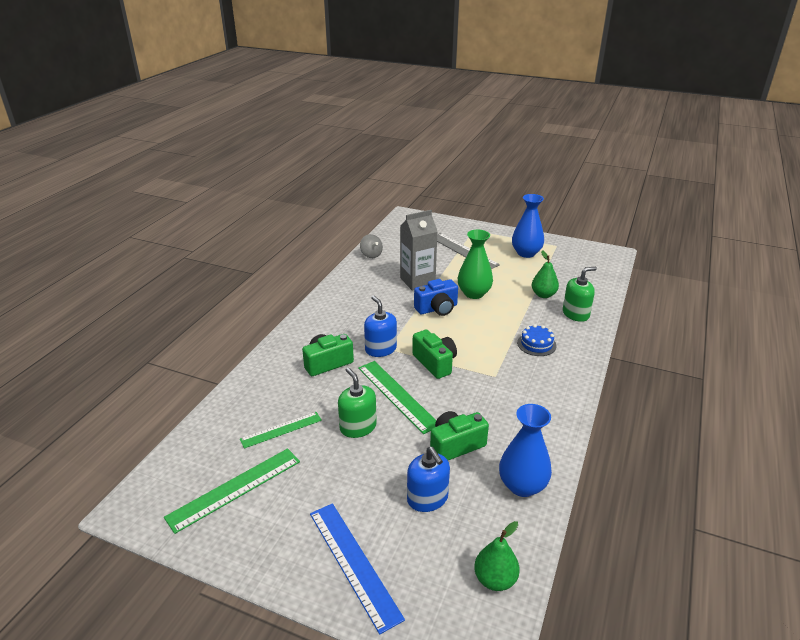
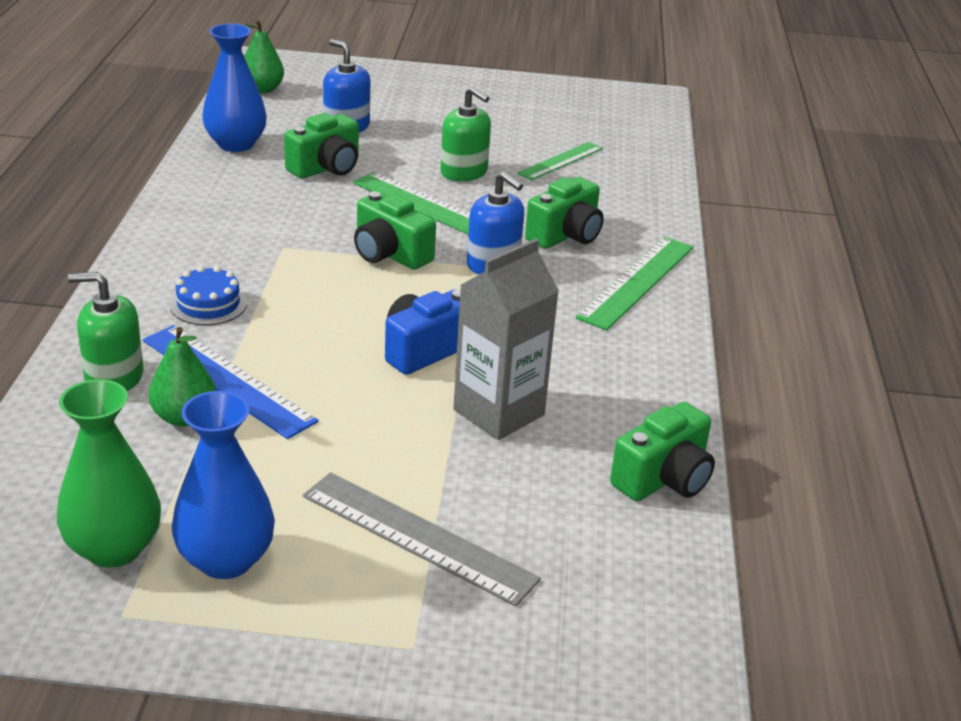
camera: 160 degrees right, 0 degrees up
green ruler [164,448,300,534] -> green ruler moved to [576,237,693,330]
blue ruler [310,503,405,635] -> blue ruler moved to [143,325,319,439]
grey spinning top [360,234,383,258] -> green camera [610,402,715,501]
green vase [458,230,493,299] -> green vase moved to [57,379,161,568]
green soap dispenser [563,267,597,322] -> green soap dispenser turned 45 degrees clockwise [68,272,143,391]

